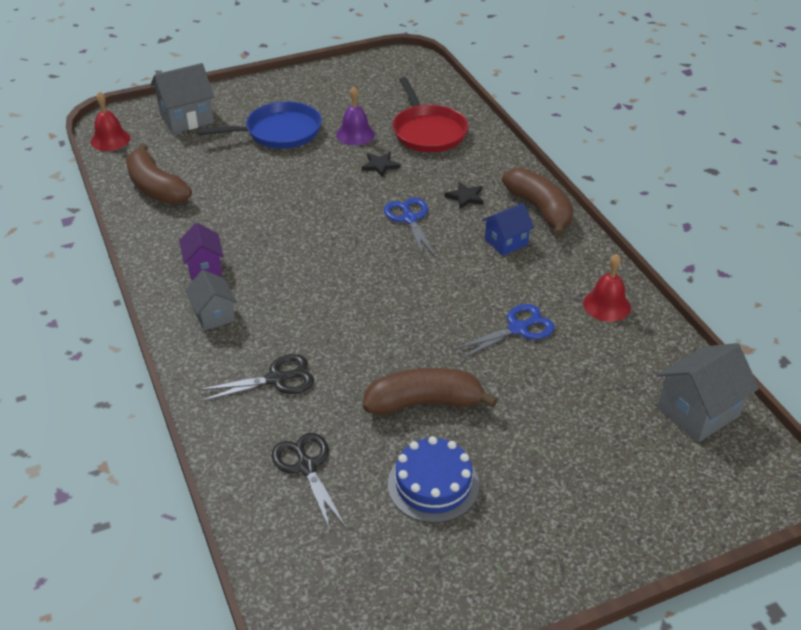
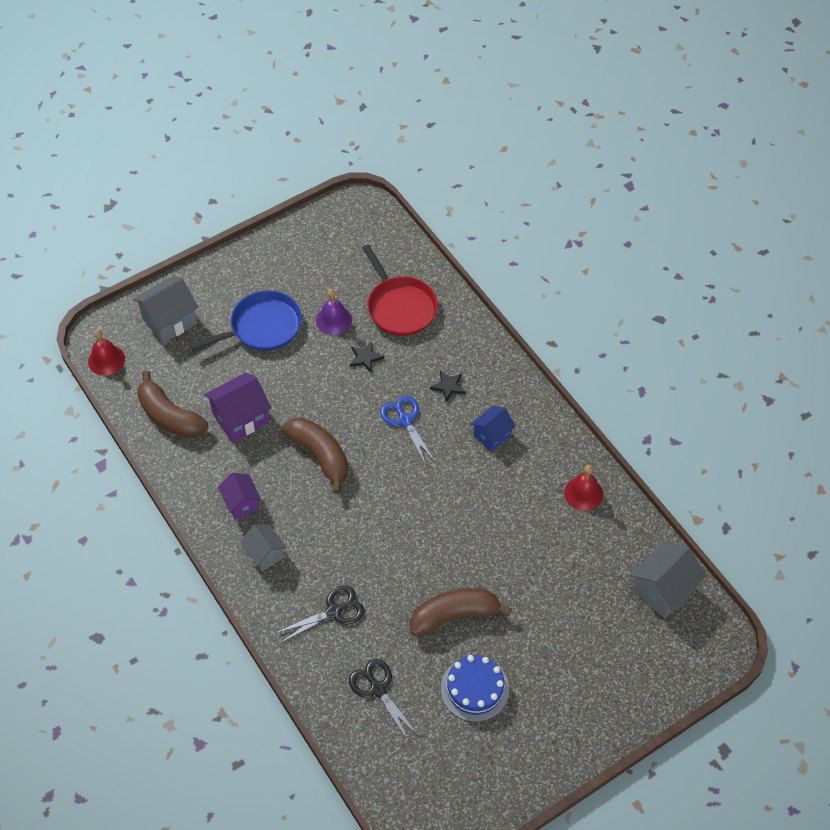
camera: 10 degrees left, 15 degrees up
blue scissors [453,304,555,360] -> none
brown banana [502,168,574,237] -> brown banana moved to [282,418,348,494]
none -> purple house [204,373,271,442]

